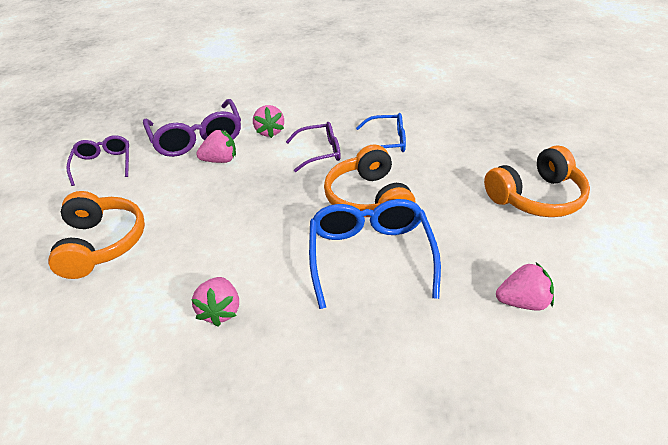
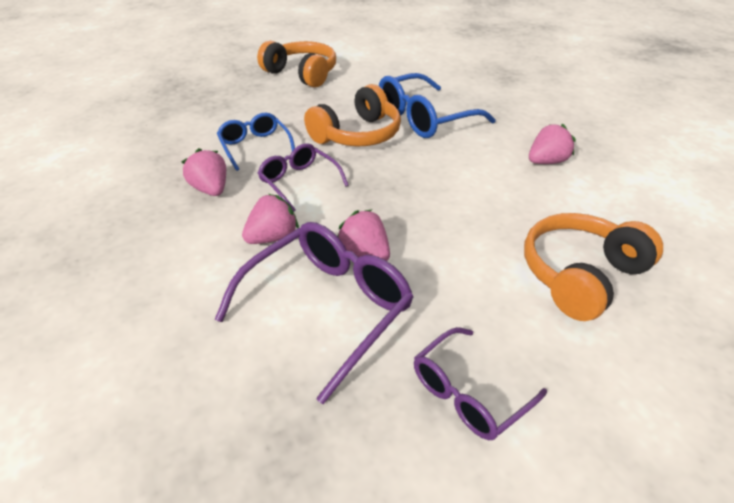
camera: 120 degrees left, 0 degrees up
pink strawberry [496,262,554,311] -> pink strawberry moved to [182,148,226,196]

